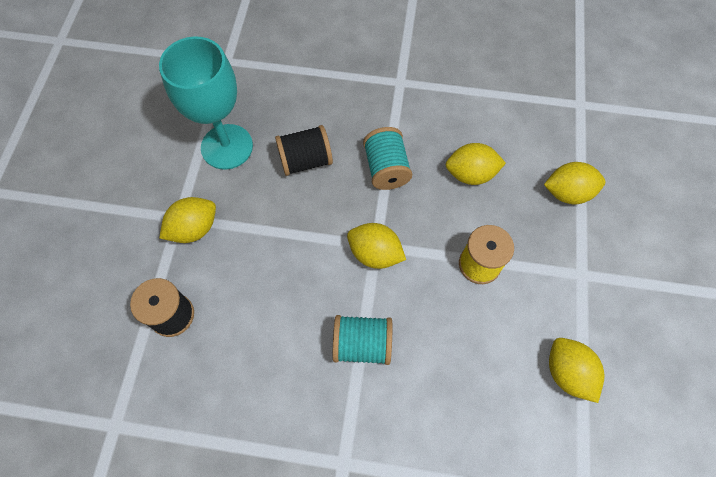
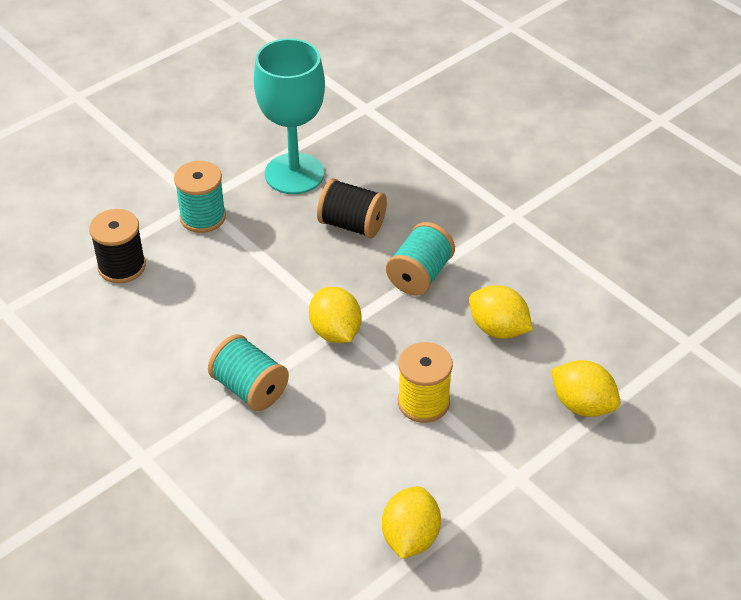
camera: 40 degrees right, 20 degrees down
yellow lemon [159,197,216,243] -> turquoise spool [174,161,226,233]

